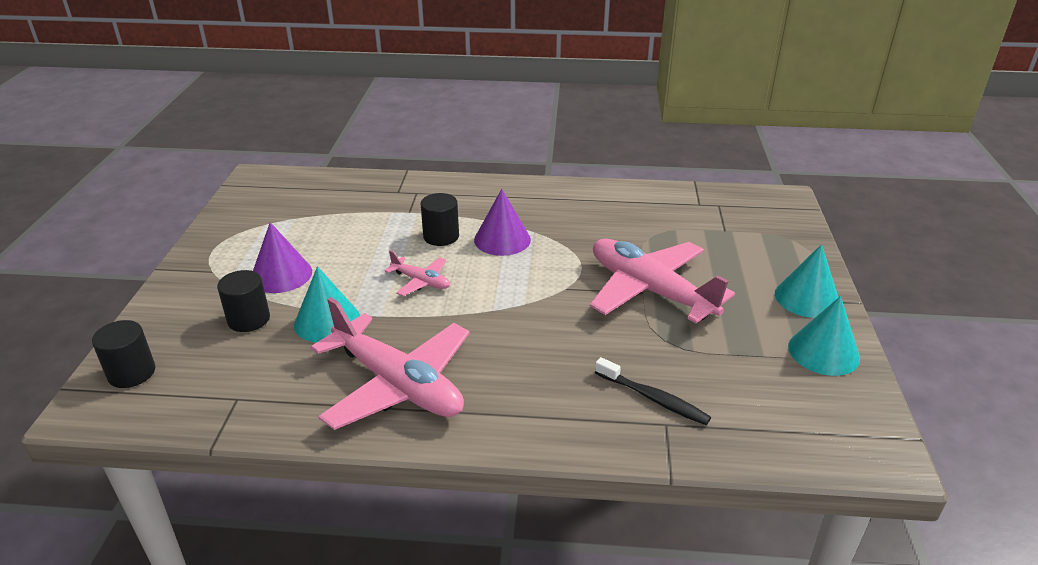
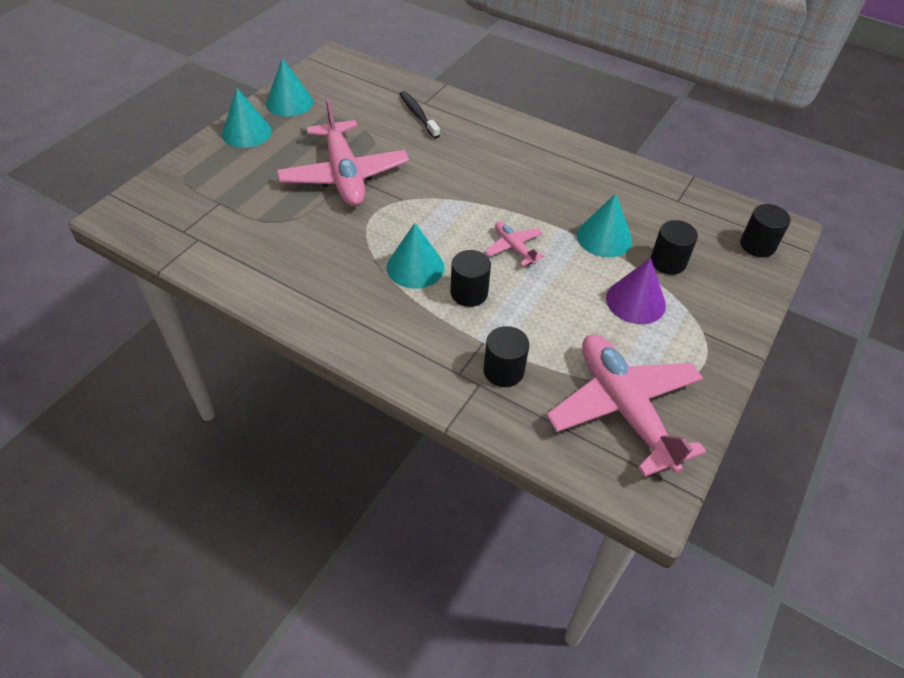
camera: 155 degrees left, 15 degrees up
pink plane [311,297,469,430] -> pink plane moved to [546,334,706,477]
purple cone [474,189,531,256] -> turquoise cone [387,223,444,289]
none -> black cylinder [483,326,529,387]

